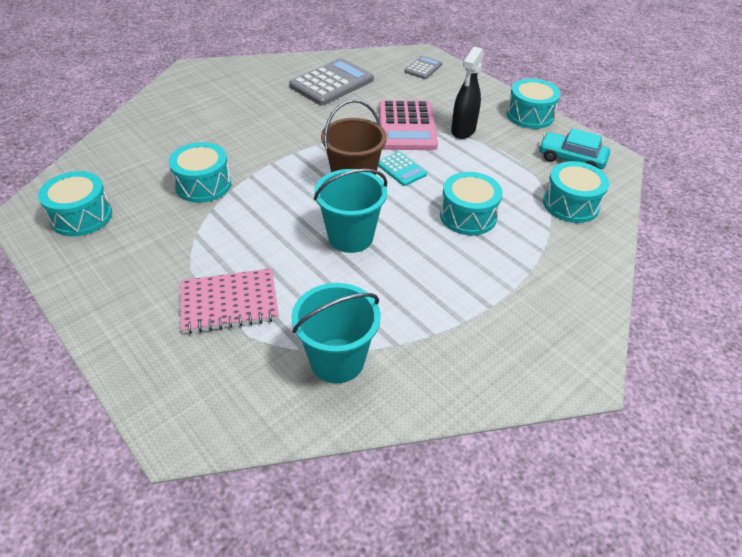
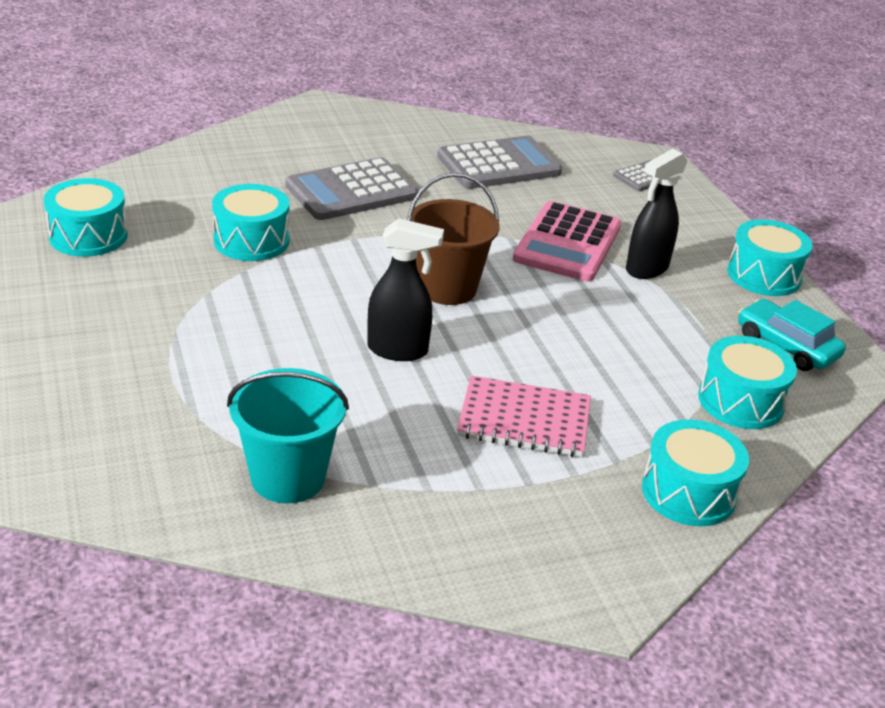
camera: 20 degrees right, 10 degrees down
pink notebook [181,268,279,334] -> pink notebook moved to [457,375,591,457]
turquoise bucket [314,169,387,253] -> black spray bottle [367,218,444,361]
turquoise calculator [378,152,427,186] -> none
turquoise drum [440,172,503,235] -> turquoise drum moved to [642,419,749,526]
none -> grey calculator [286,157,418,220]

